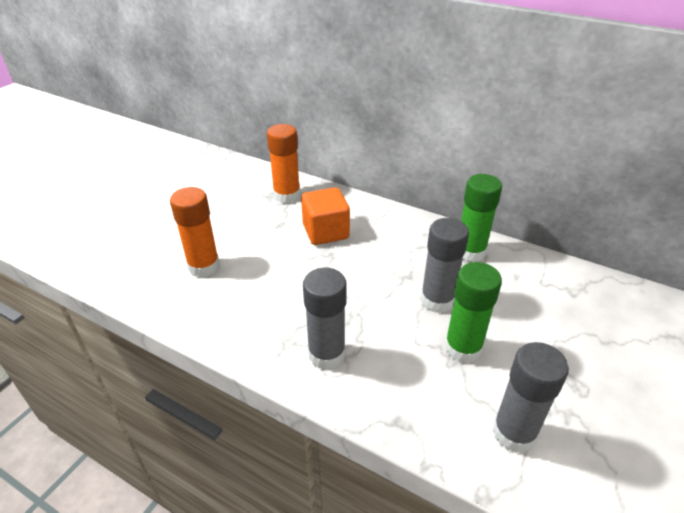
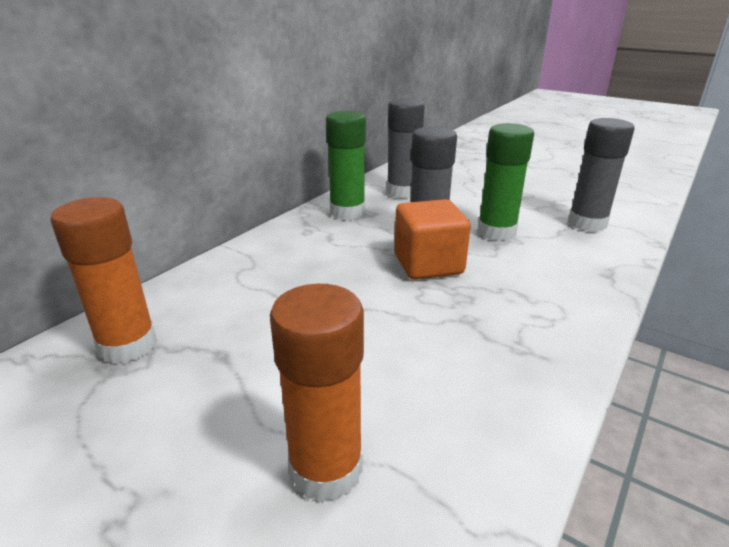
camera: 85 degrees left, 10 degrees down
orange cube [301,187,350,245] -> orange cube moved to [394,199,471,279]
grey glue stick [303,268,347,370] -> grey glue stick moved to [387,98,425,198]

